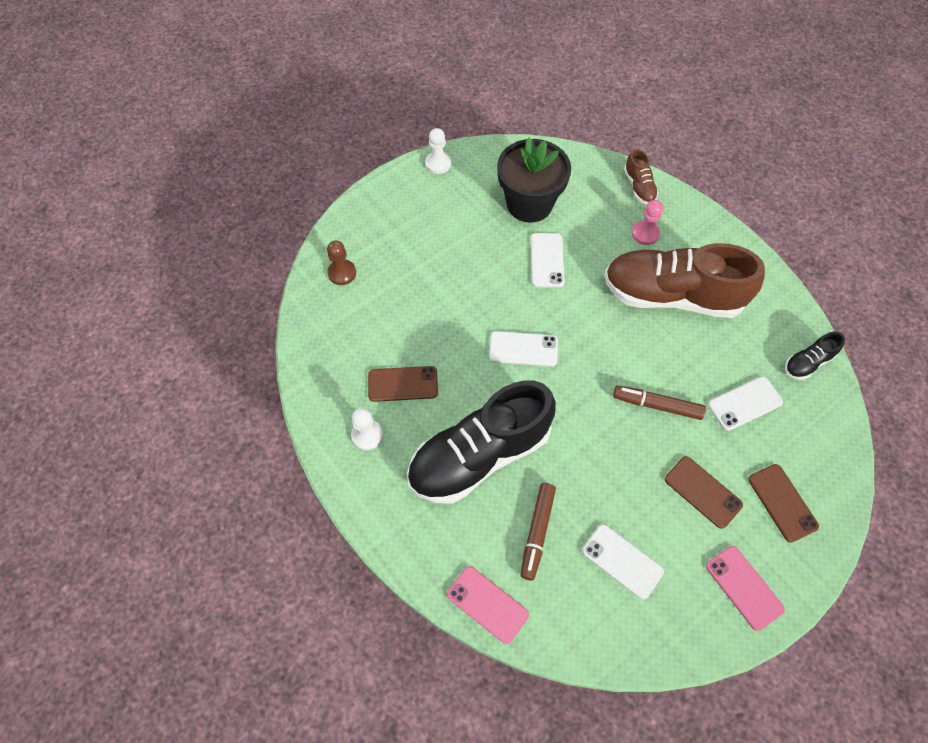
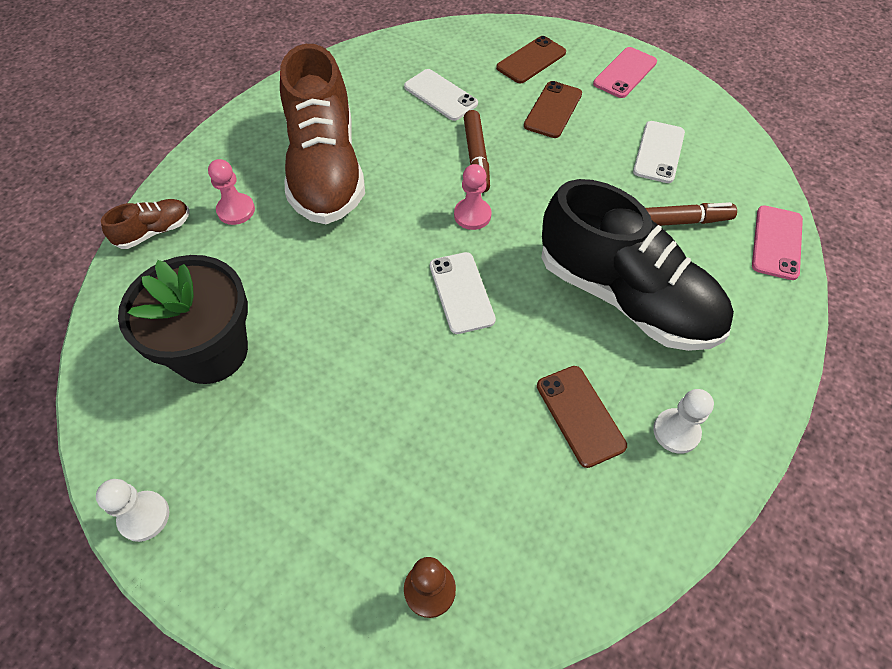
camera: 110 degrees left, 5 degrees down
white phone [531,233,565,288] -> none
black shoe [785,332,845,380] -> none
none -> pink pawn [454,164,491,230]

